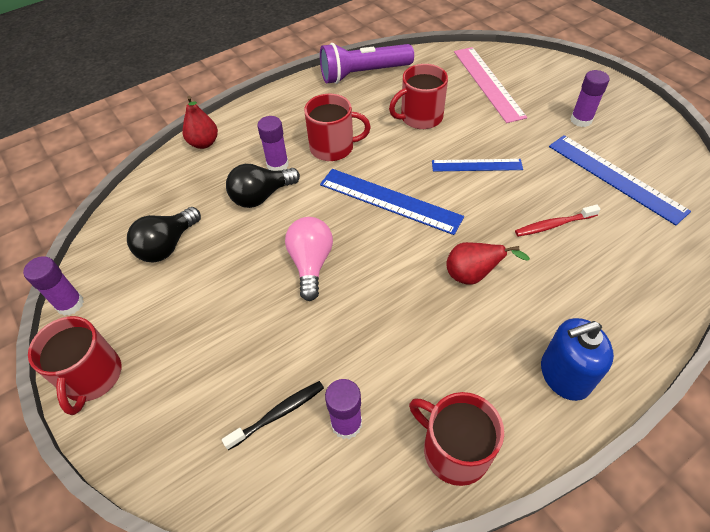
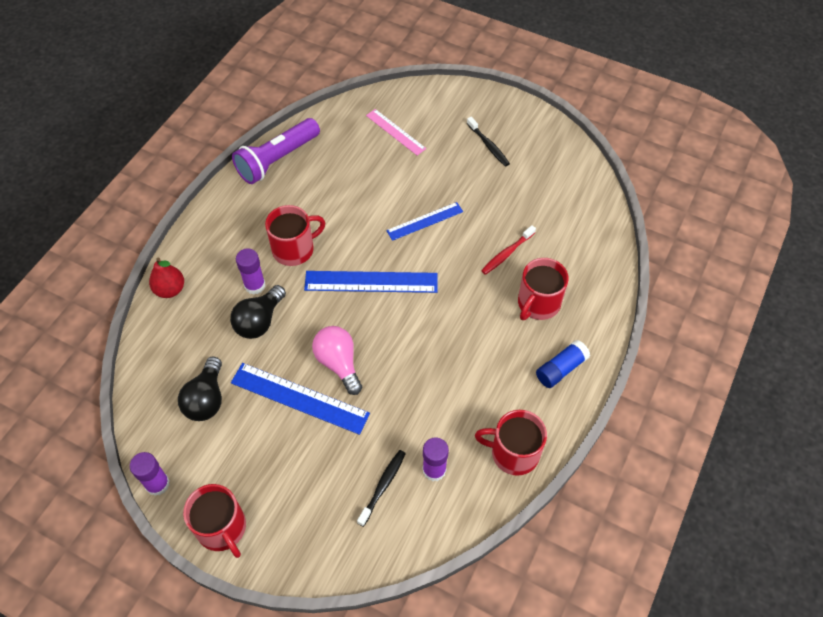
camera: 30 degrees left, 5 degrees up
red mug [389,64,448,129] -> red mug moved to [518,258,569,320]
red pear [446,242,530,285] -> none
pink ruler [454,47,527,123] -> pink ruler [366,109,426,155], size x0.63
blue soap dispenser [541,318,614,401] -> blue glue stick [536,340,590,388]
blue ruler [549,135,691,225] -> blue ruler moved to [231,363,370,435]
purple glue stick [570,70,609,127] -> black toothbrush [467,117,510,167]

